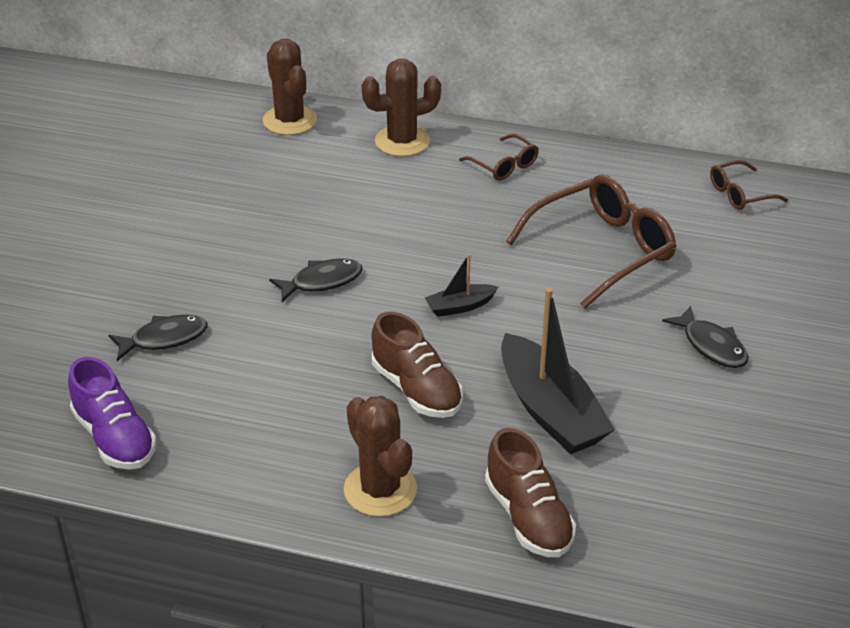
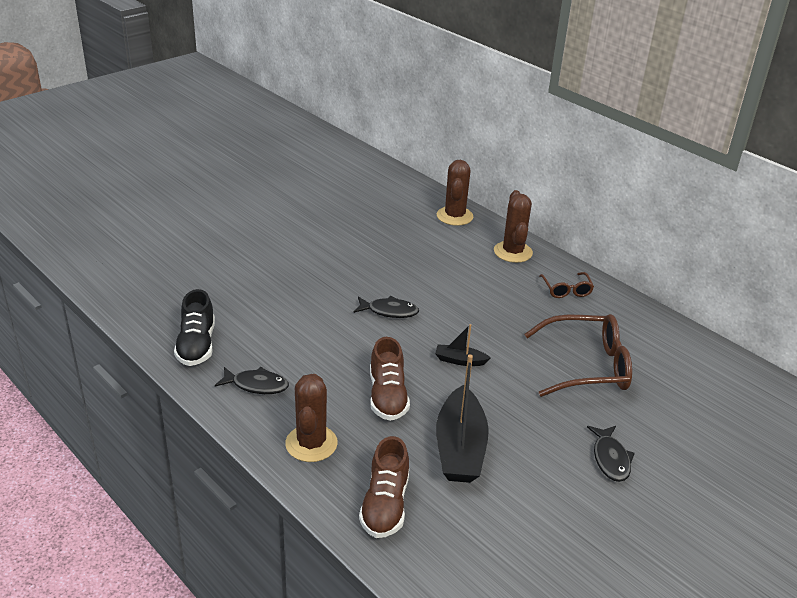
camera: 30 degrees right, 5 degrees down
purple shoe [68,357,157,470] -> black shoe [174,289,215,366]
black fish [108,315,208,361] -> black fish moved to [215,367,289,394]
brown cactus [361,59,441,157] -> brown cactus turned 75 degrees clockwise [494,190,533,263]
brown glasses [710,160,788,210] -> none

